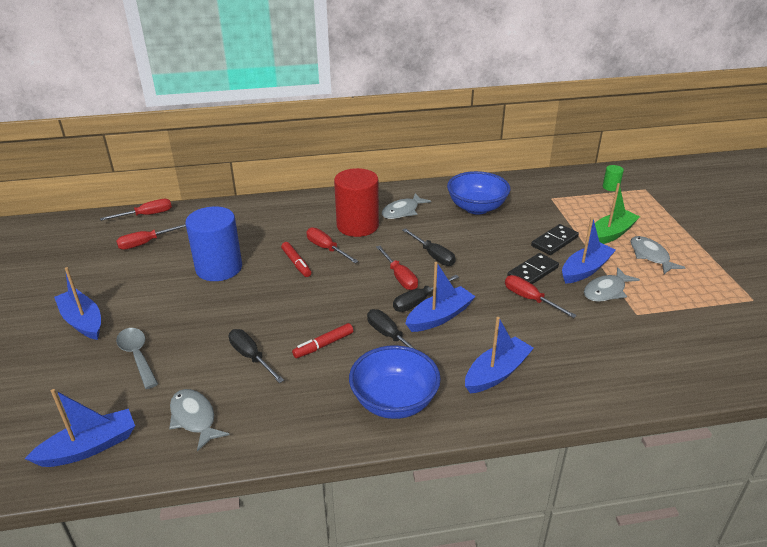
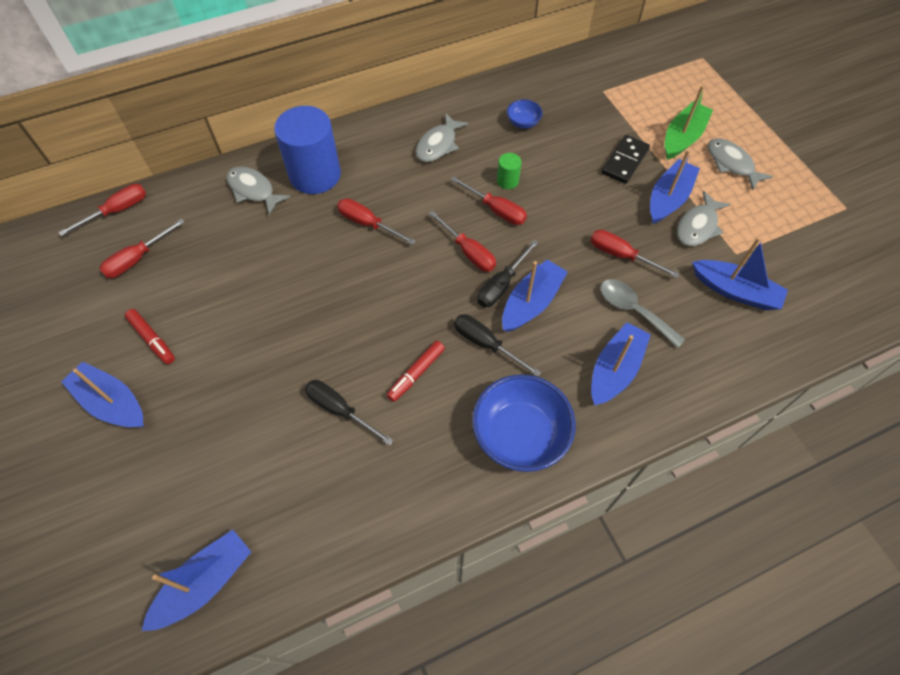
camera: 15 degrees left, 25 degrees up
grey spoon [116,328,158,389] -> grey spoon moved to [600,279,686,348]
grey fish [169,389,229,451] -> grey fish moved to [226,166,291,215]
blue cylinder [186,206,242,281] -> blue cylinder moved to [274,106,341,194]
red marker [281,242,311,277] -> red marker moved to [125,309,175,364]
red cylinder [334,168,379,237] -> none
black screwdriver [403,228,455,266] -> red screwdriver [451,176,527,225]
blue bowl [447,171,510,214] -> blue bowl [507,99,543,129], size x0.47
black domino [507,253,559,284] -> none
green cylinder [603,165,624,191] -> green cylinder moved to [497,153,522,189]
none -> blue boat [692,237,788,310]

